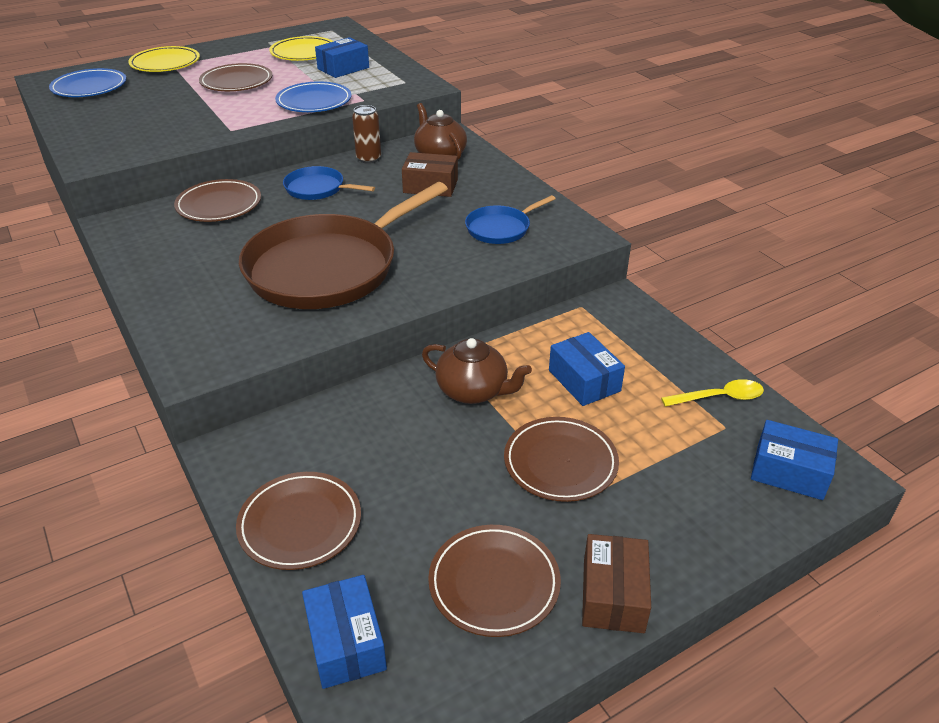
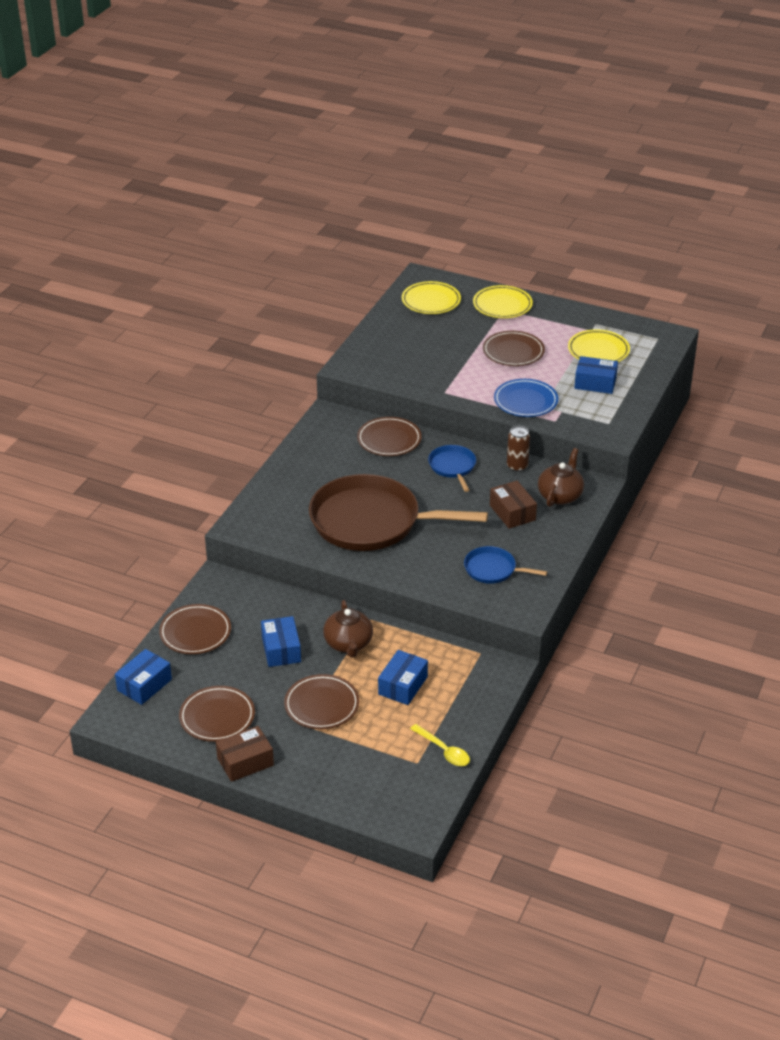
camera: 55 degrees right, 0 degrees up
blue plate [49,68,126,97] -> yellow plate [402,281,461,314]
blue box [751,420,838,500] -> blue box moved to [261,616,301,667]

